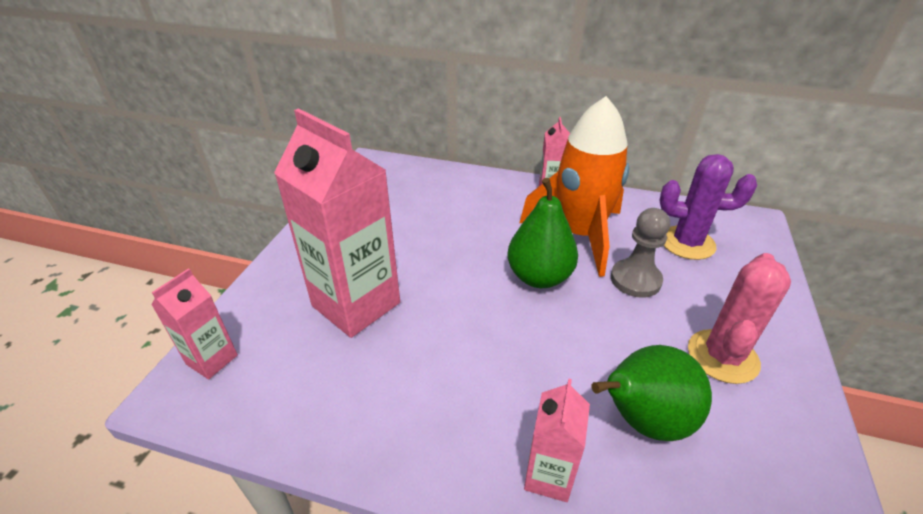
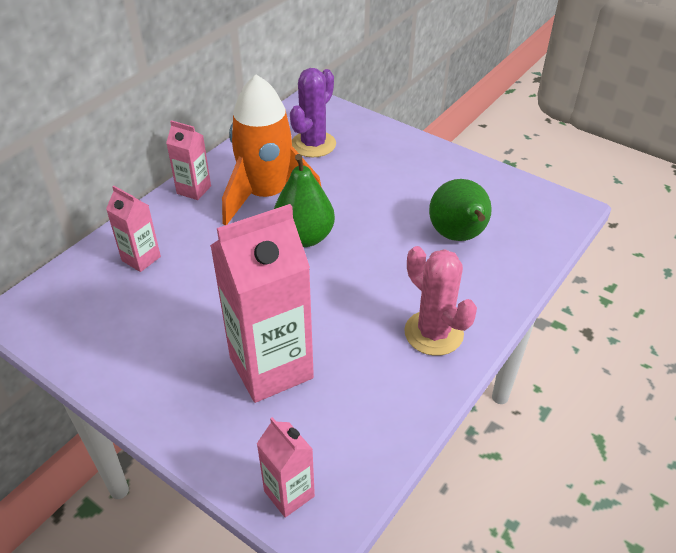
camera: 70 degrees left, 5 degrees up
pink carton [524,379,590,502] -> pink carton moved to [106,185,161,272]
grey pawn [611,208,670,298] -> none
pink cactus [688,253,791,384] -> pink cactus moved to [404,246,477,356]

